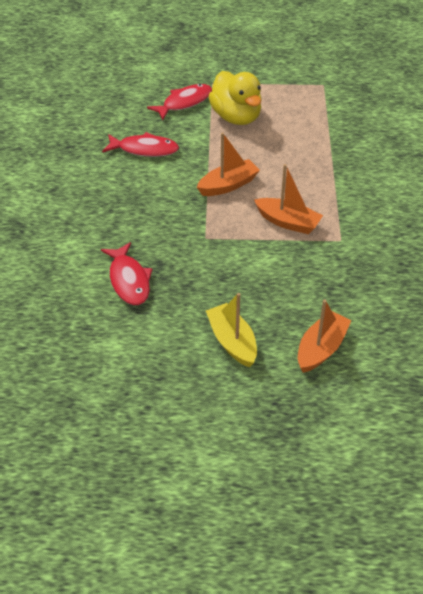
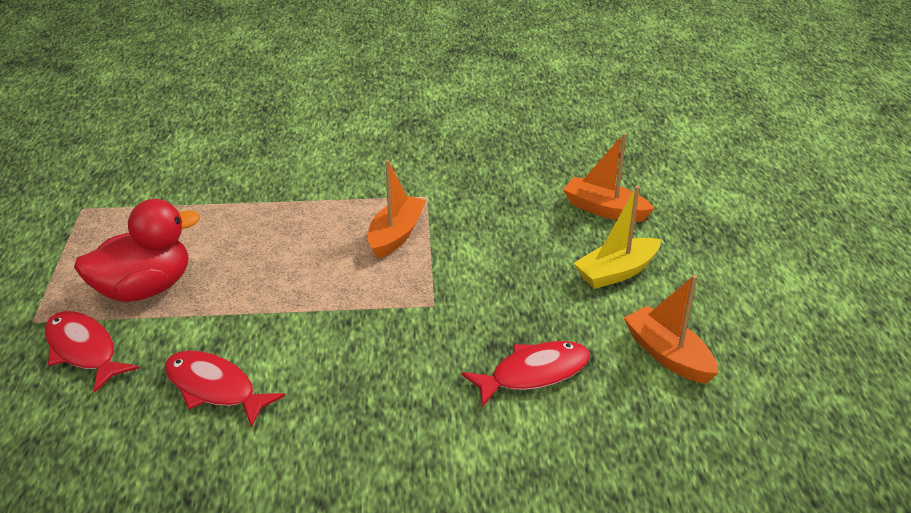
camera: 95 degrees left, 10 degrees down
red fish [102,132,179,157] -> red fish turned 60 degrees counterclockwise [165,351,285,427]
orange boat [197,132,260,196] -> orange boat moved to [624,275,718,384]
yellow duck [208,71,261,125] -> red duck [74,199,200,302]

